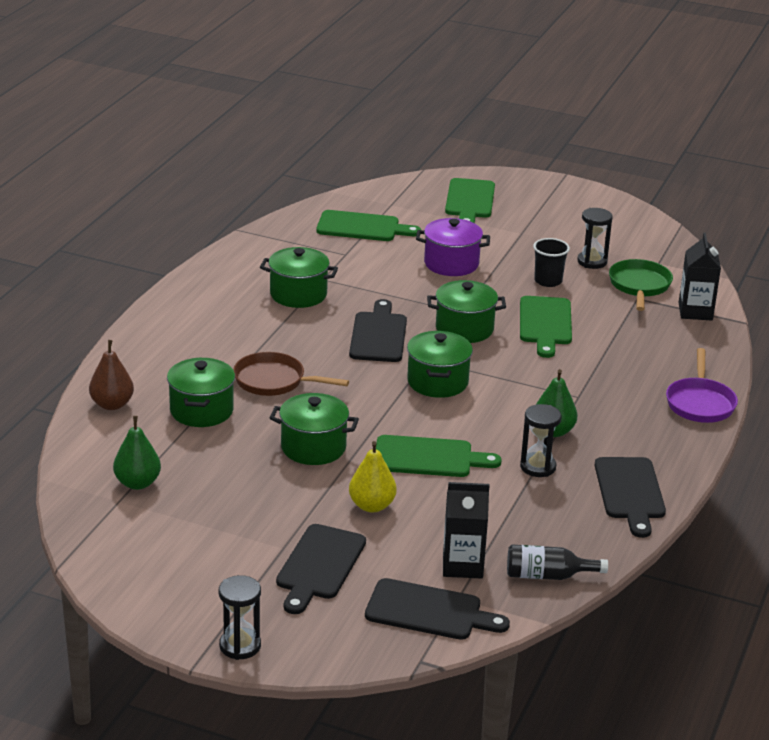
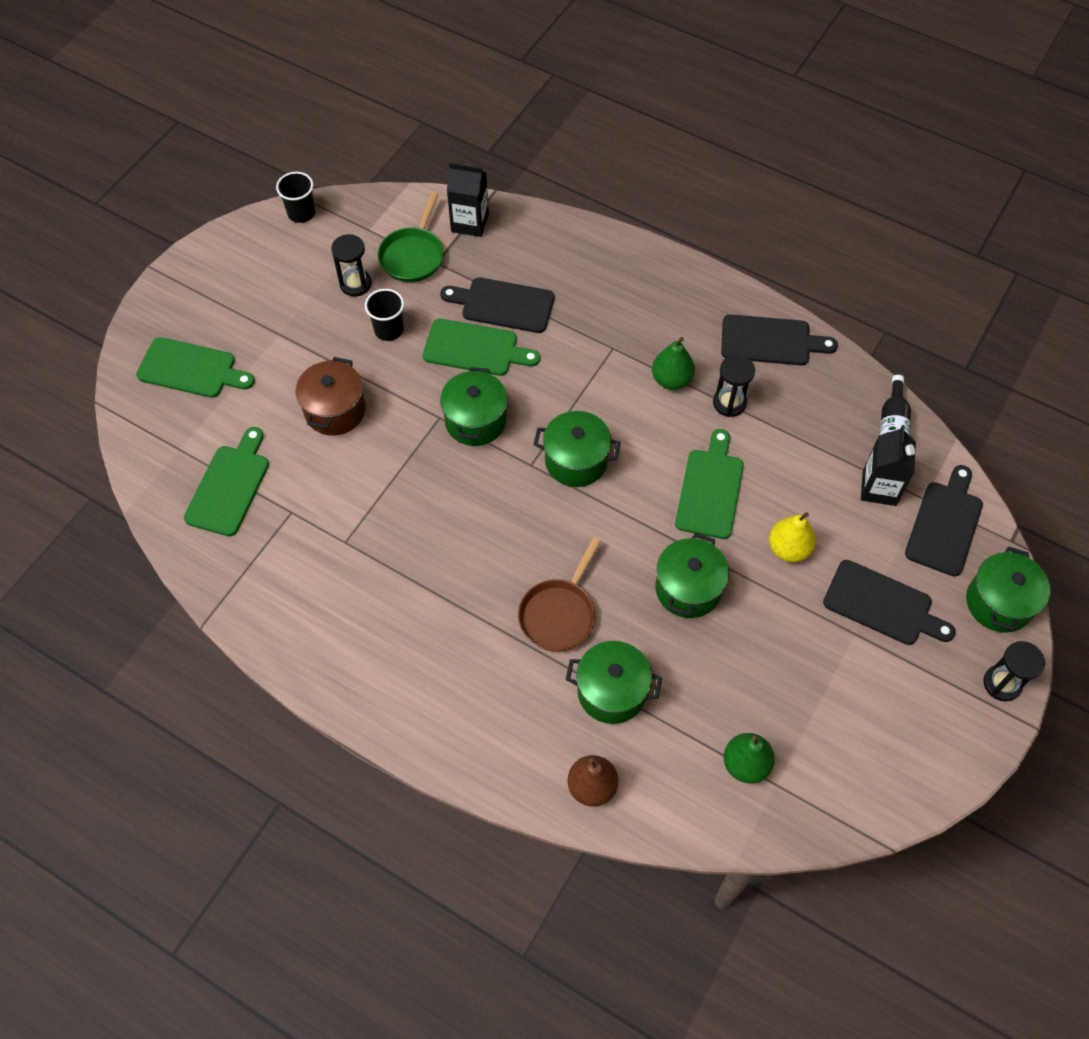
camera: 80 degrees left, 30 degrees up
green pot [260,247,338,308] -> green pot moved to [966,546,1051,632]
black cutting board [349,299,407,362] -> black cutting board moved to [440,277,554,333]
purple pot [416,218,490,276] -> brown pot [296,357,366,436]
green pan [609,259,673,311] -> green pan turned 90 degrees counterclockwise [378,192,444,282]
purple pan [666,348,738,423] -> none
none -> black cup [276,172,316,223]

